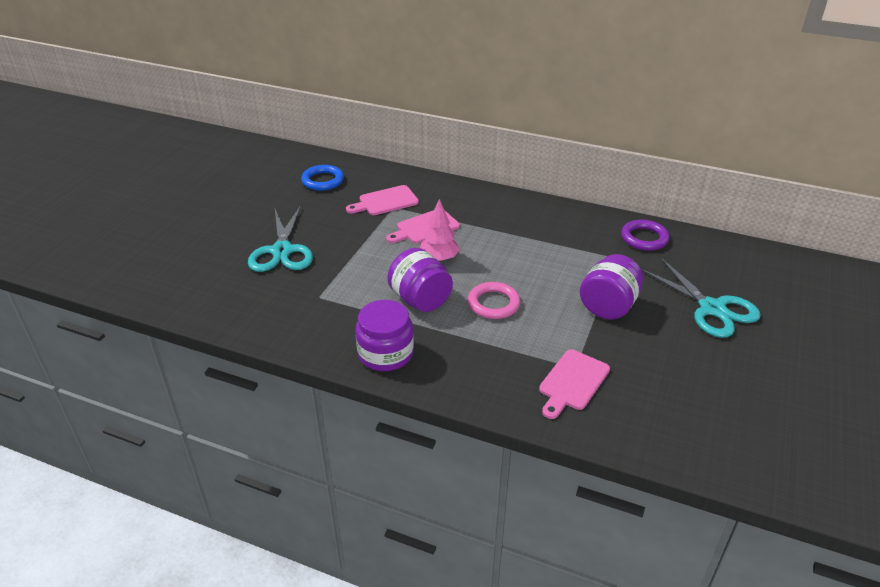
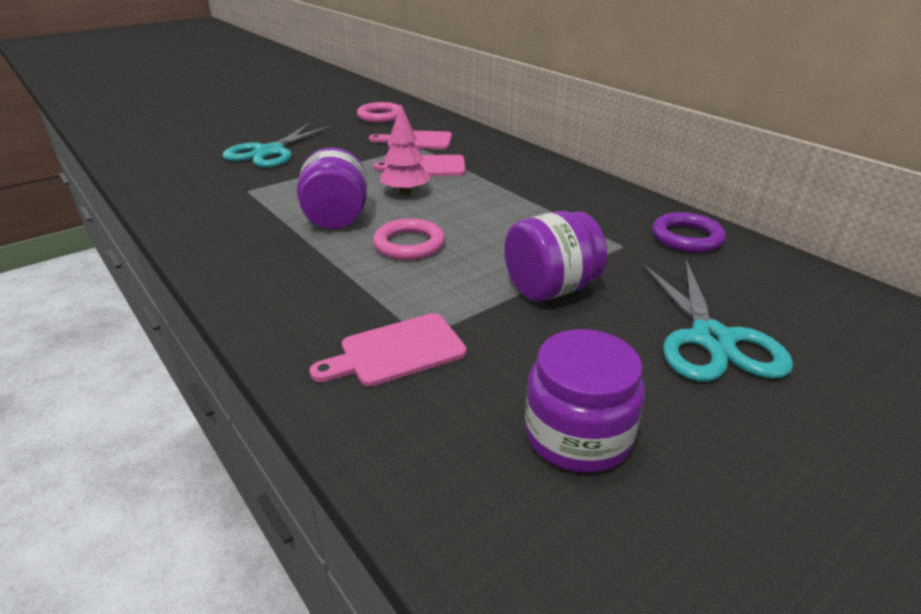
camera: 30 degrees right, 5 degrees down
blue ring [301,165,344,191] -> pink ring [357,102,400,123]
purple jar [355,300,414,371] -> purple jar moved to [525,329,645,473]

